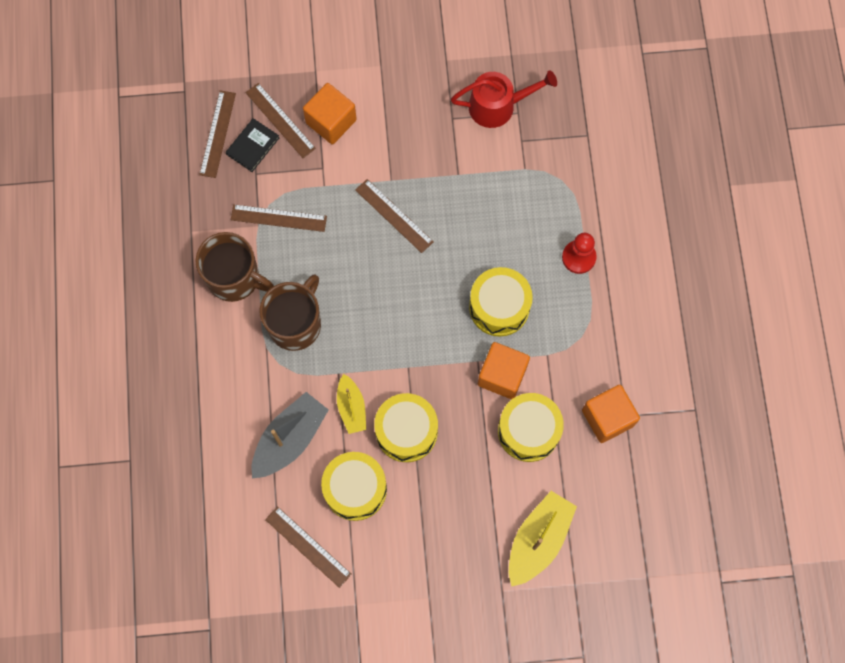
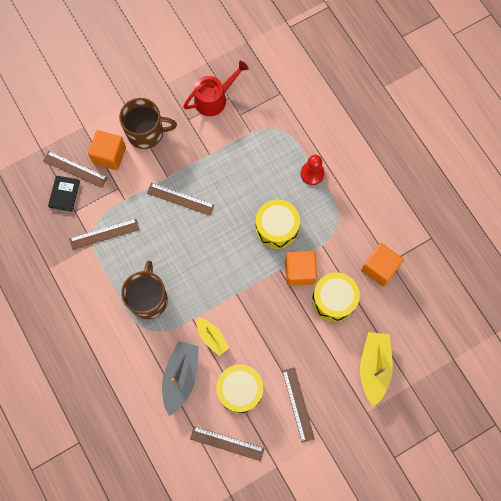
camera: 25 degrees left, 0 degrees up
brown mug [195,232,274,302] -> brown mug moved to [119,98,177,149]
brown ruler [199,90,236,178] -> brown ruler moved to [282,367,314,443]
yellow drum [374,393,438,462] -> none

